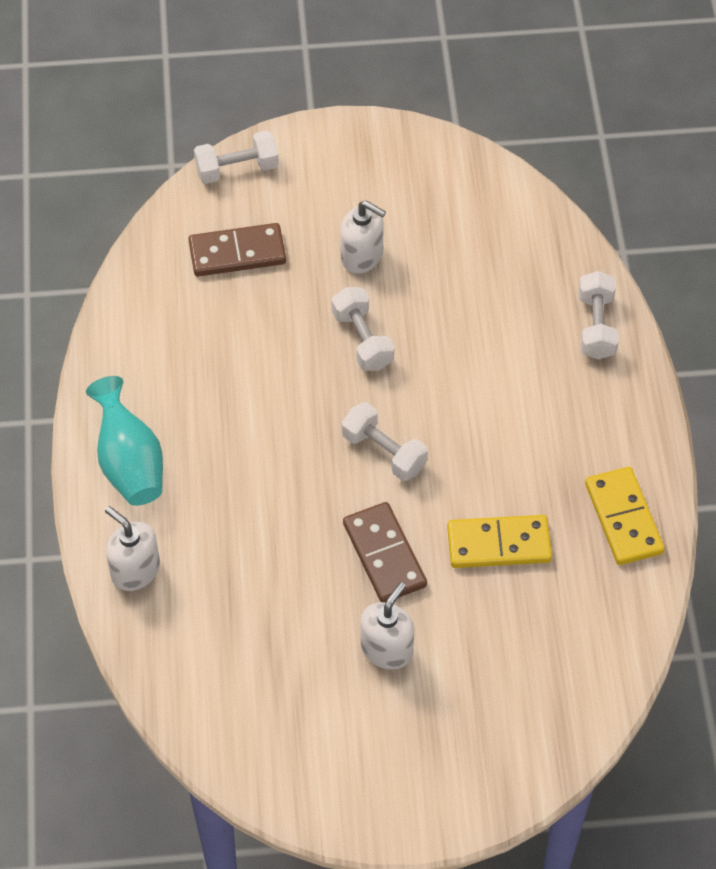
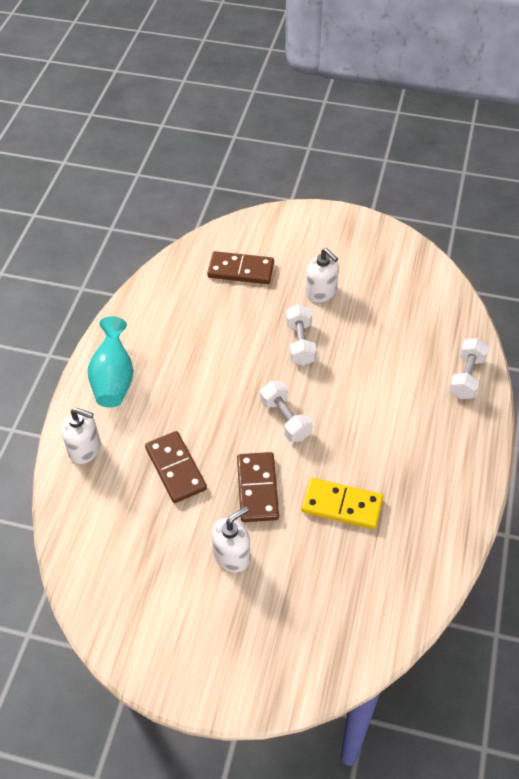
camera: 20 degrees right, 5 degrees down
white soap dispenser [105,506,160,591] -> white soap dispenser turned 135 degrees clockwise [62,408,100,464]
white dumbbell [194,131,279,184] -> none
yellow domino [585,467,665,565] -> none
none -> brown domino [145,431,207,503]

